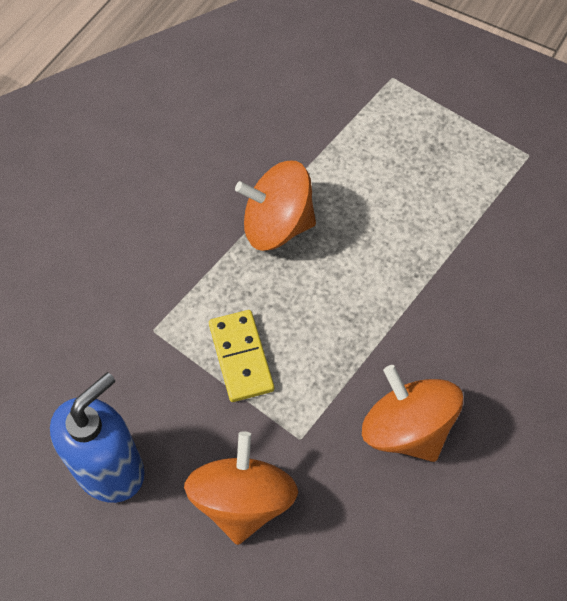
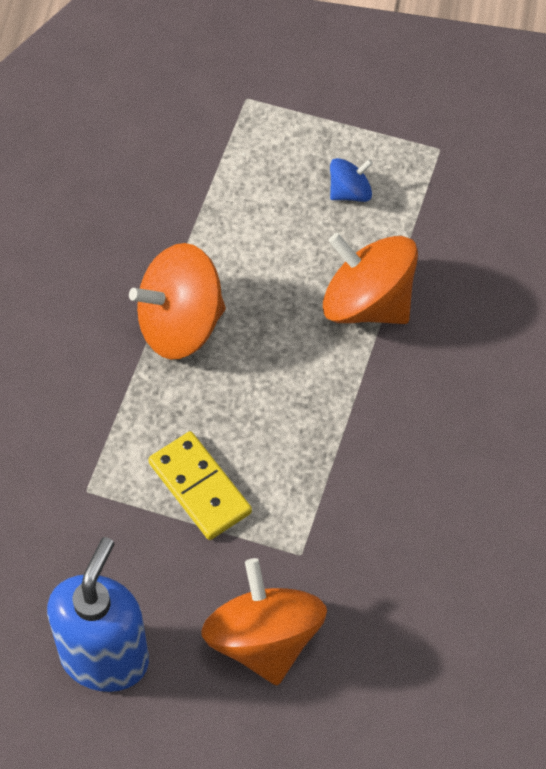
camera: 20 degrees left, 0 degrees up
orange spinning top [362,365,463,462] -> orange spinning top moved to [323,233,418,324]
none -> blue spinning top [330,158,373,202]

